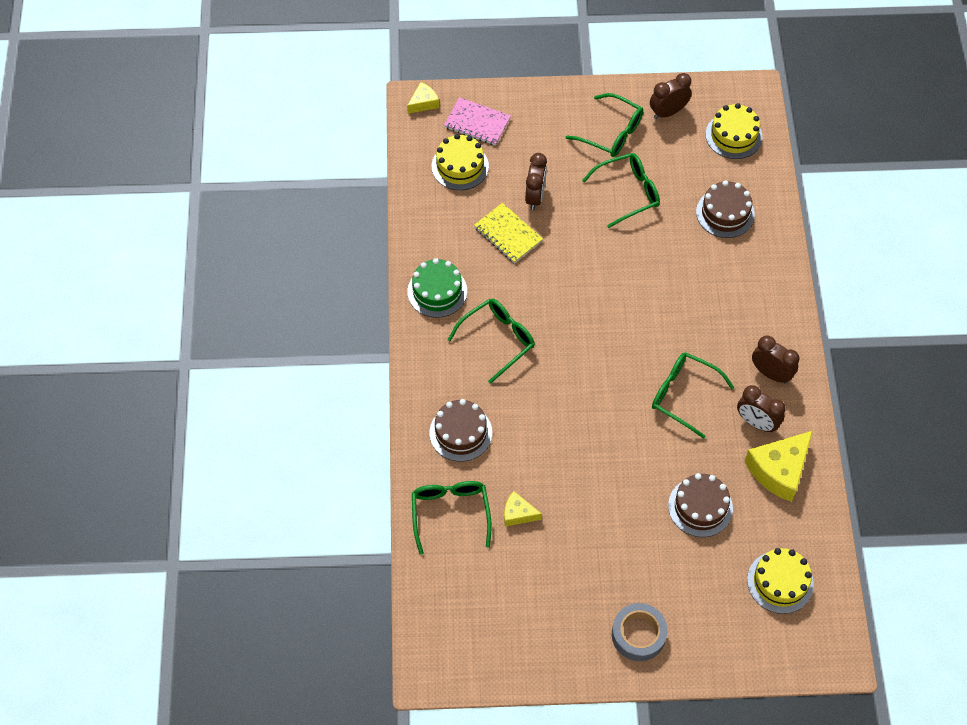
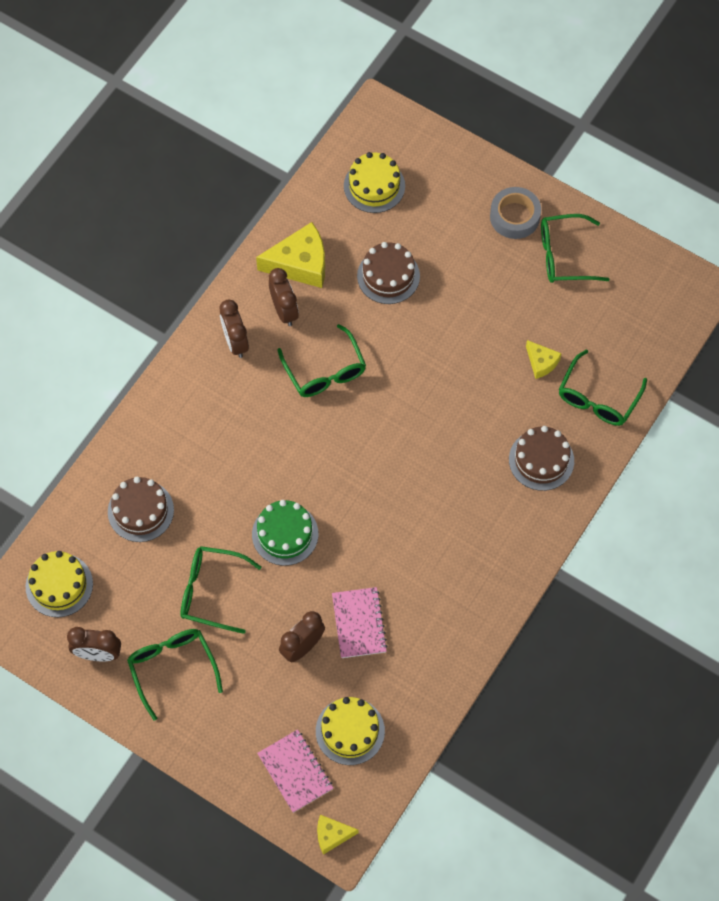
camera: 145 degrees left, 5 degrees up
green cake [407,258,467,318] -> green cake moved to [252,500,318,566]
green glasses [448,299,535,384] -> green glasses moved to [541,214,610,283]
yellow notebook [474,203,543,263] -> pink notebook [332,587,388,658]

